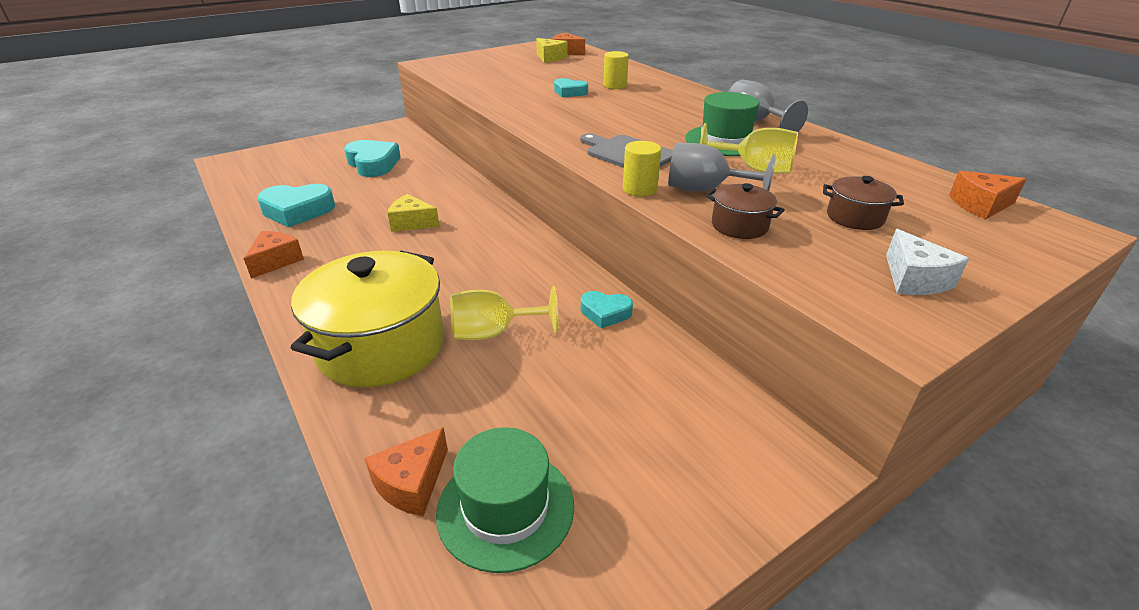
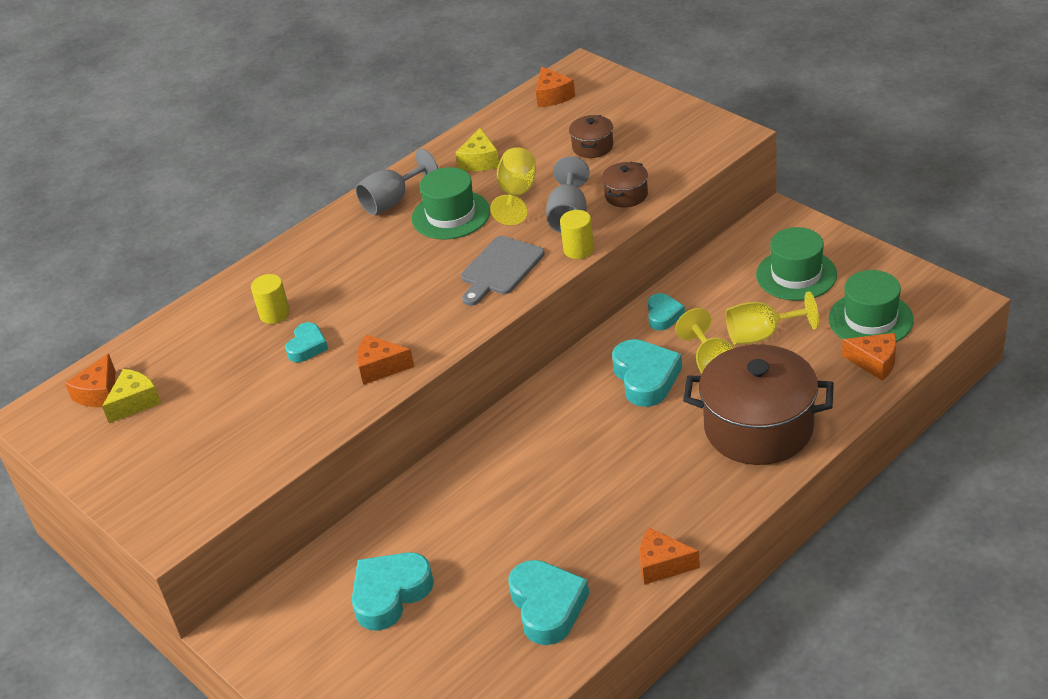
camera: 95 degrees left, 5 degrees up
yellow pot [291,251,444,388] -> brown pot [683,344,834,465]
yellow cheese [388,194,440,232] -> yellow cheese moved to [455,128,499,171]
white cheese [886,229,969,295] -> none
none -> orange cheese [357,335,414,385]
none -> turquoise heart [612,339,682,407]
none -> yellow goblet [726,291,819,345]
none -> green hat [756,227,837,301]

